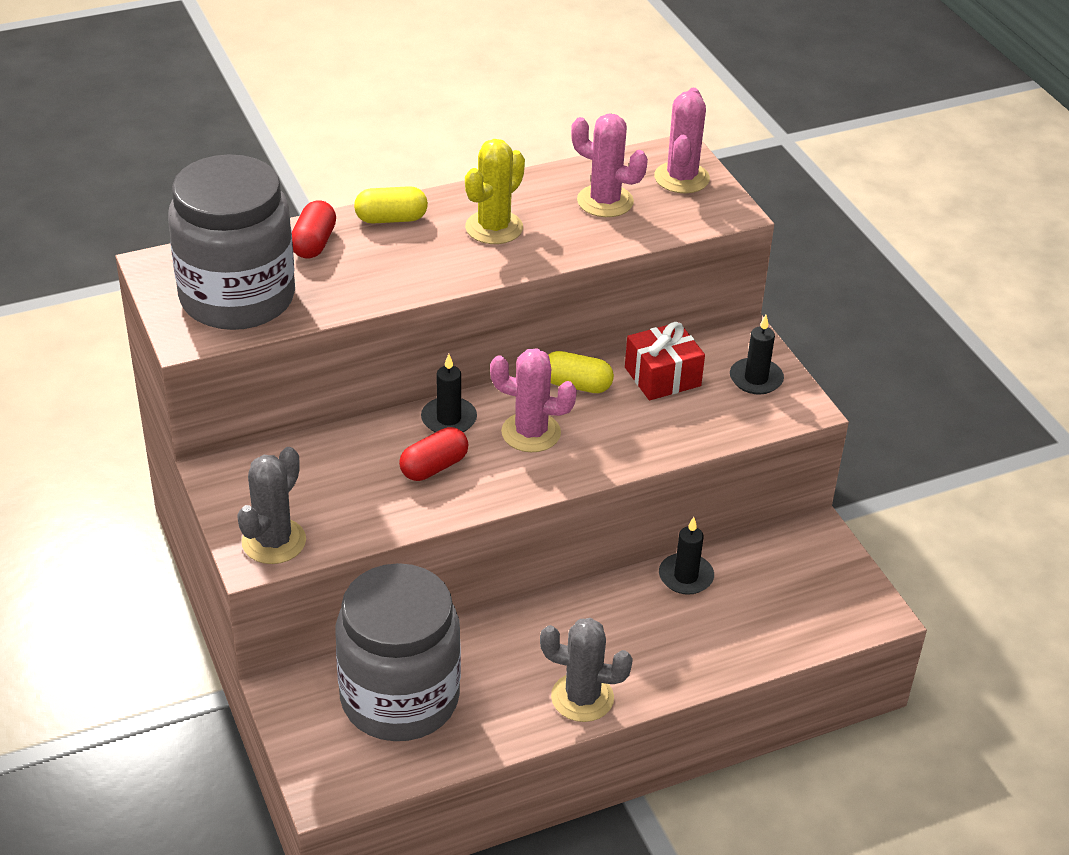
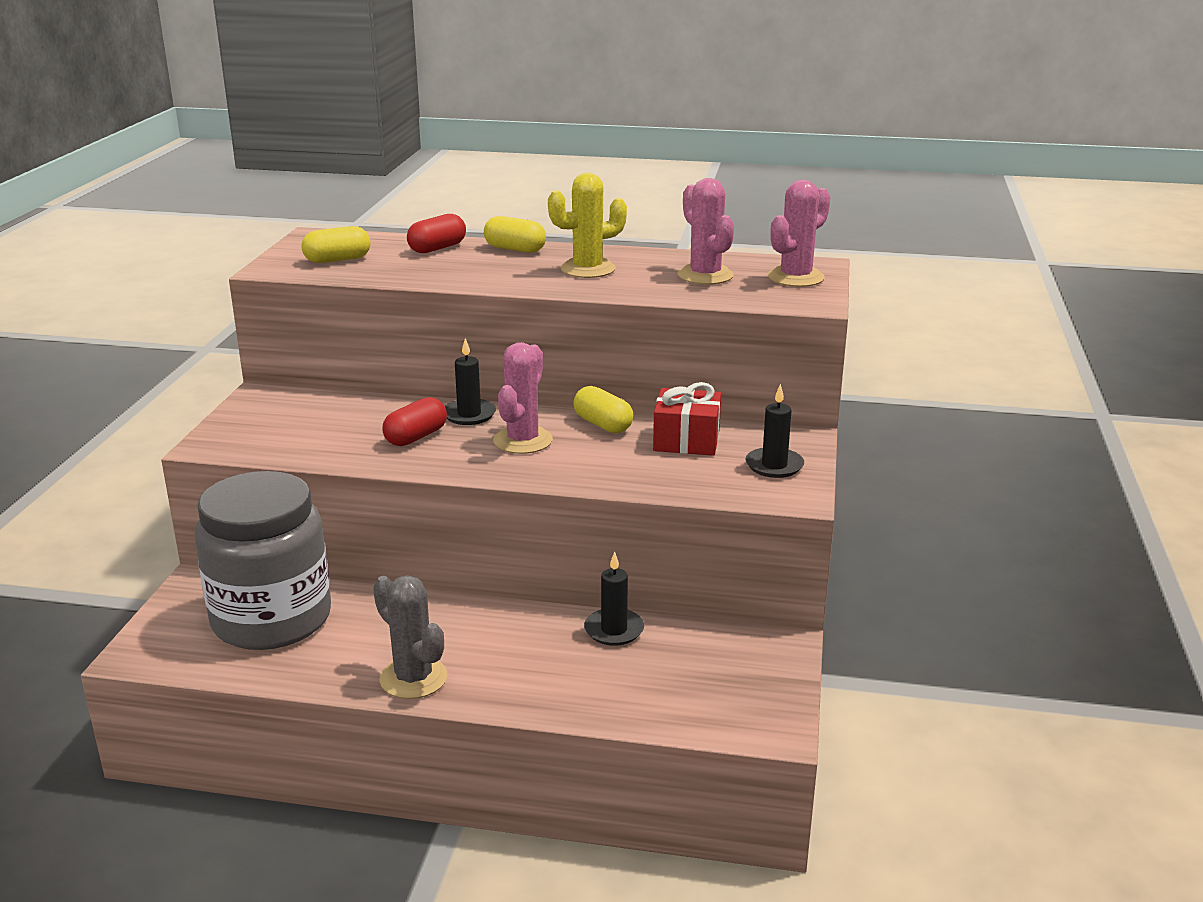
camera: 35 degrees right, 15 degrees down
grey jar [168,154,295,330] -> yellow capsule [301,226,371,263]
grey cactus [237,447,306,564] -> none
red capsule [399,427,469,481] -> red capsule turned 45 degrees counterclockwise [382,397,447,446]
pink cactus [490,348,577,452] -> pink cactus turned 60 degrees clockwise [493,342,553,454]

